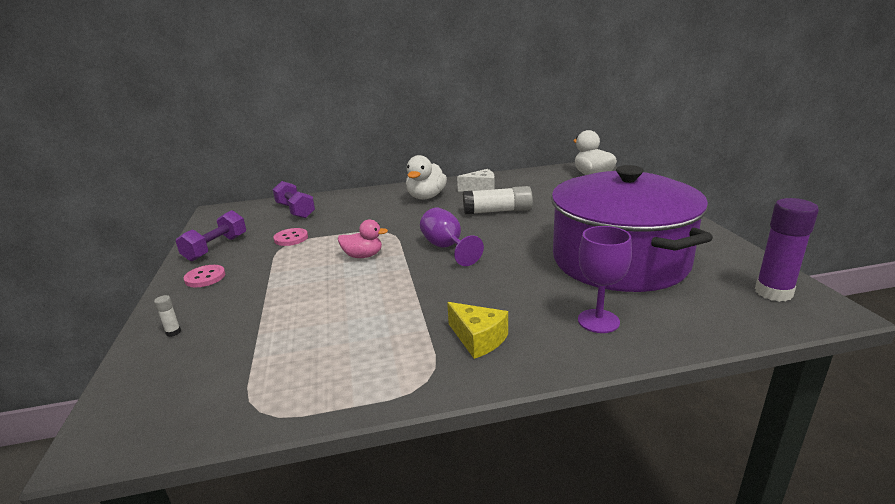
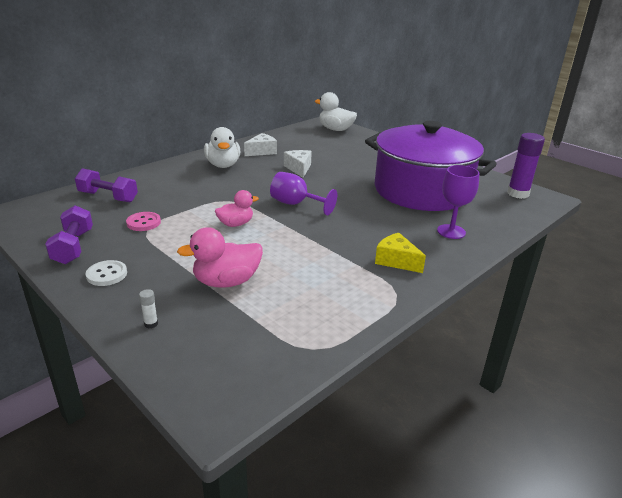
camera: 35 degrees left, 5 degrees up
pink button [184,265,225,287] -> white button [86,260,127,286]
yellow cheese [447,302,508,359] -> yellow cheese turned 150 degrees counterclockwise [375,233,426,273]
white glue stick [463,186,533,215] -> white cheese [284,150,312,178]
none -> pink duck [177,227,263,288]

